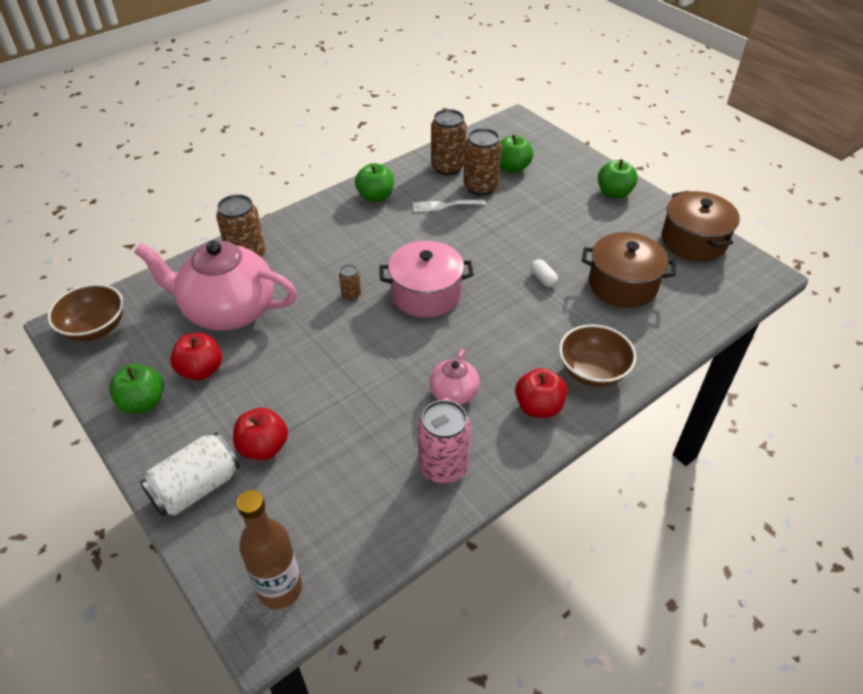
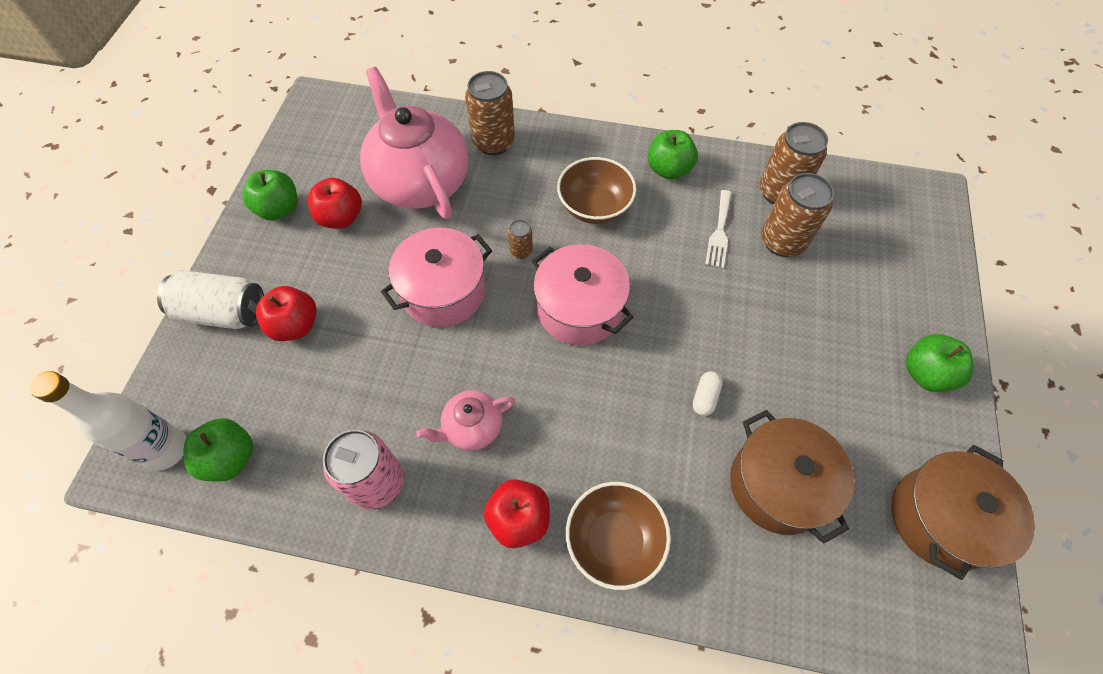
camera: 50 degrees right, 15 degrees up
brown bowl [47,284,123,341] -> brown bowl moved to [557,157,636,224]
brown bottle [237,490,302,609] -> white bottle [30,371,186,471]
white fork [412,199,486,212] -> white fork turned 120 degrees counterclockwise [705,190,732,268]
green apple [500,135,534,173] -> green apple moved to [184,418,253,482]
none -> pink pot [381,228,492,327]

